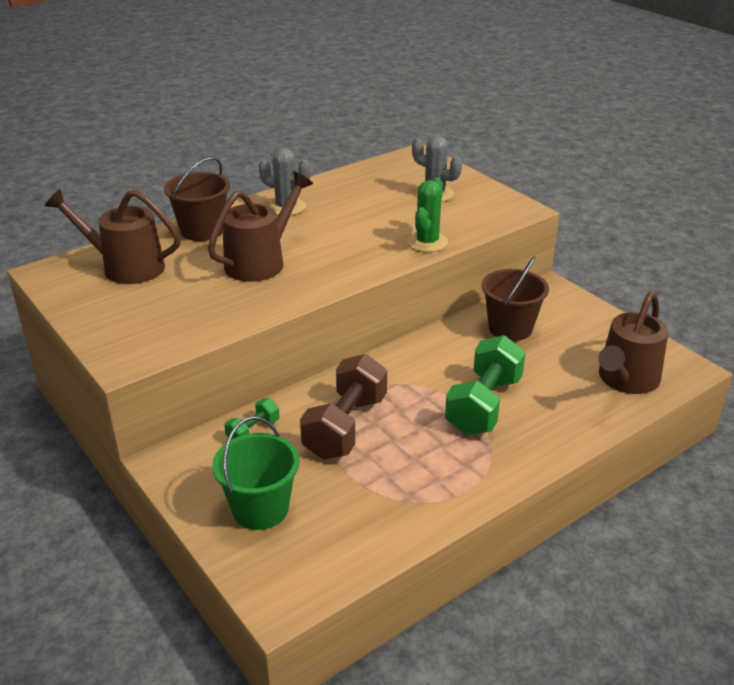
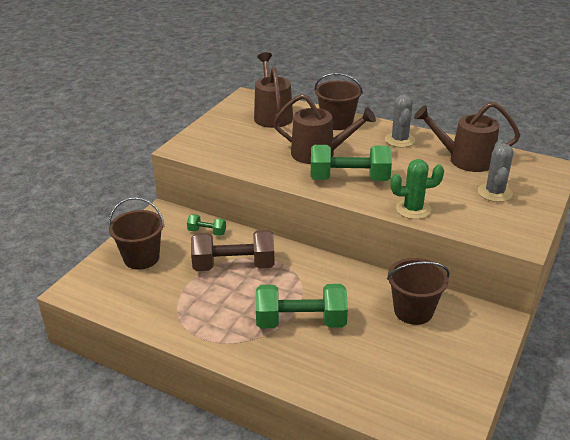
camera: 65 degrees right, 0 degrees up
green bucket [212,416,299,530] -> brown bucket [109,197,164,270]
brown watering can [598,292,668,394] -> brown watering can moved to [414,102,520,172]
none -> green dumbbell [311,145,392,181]

